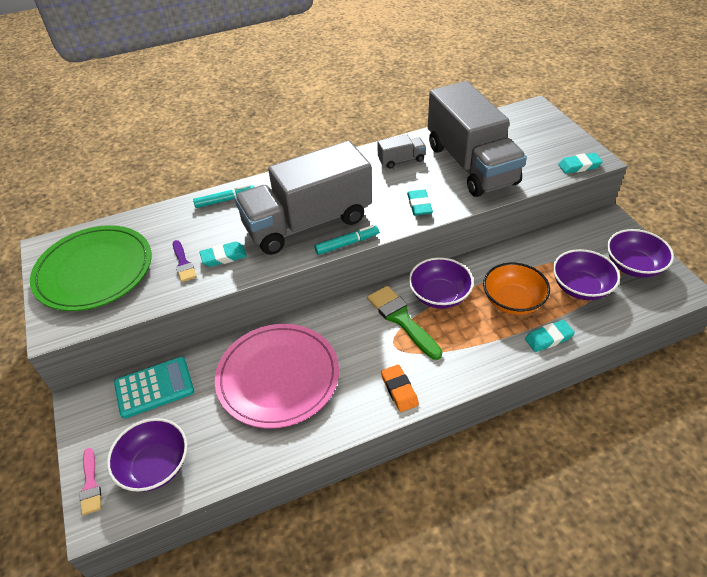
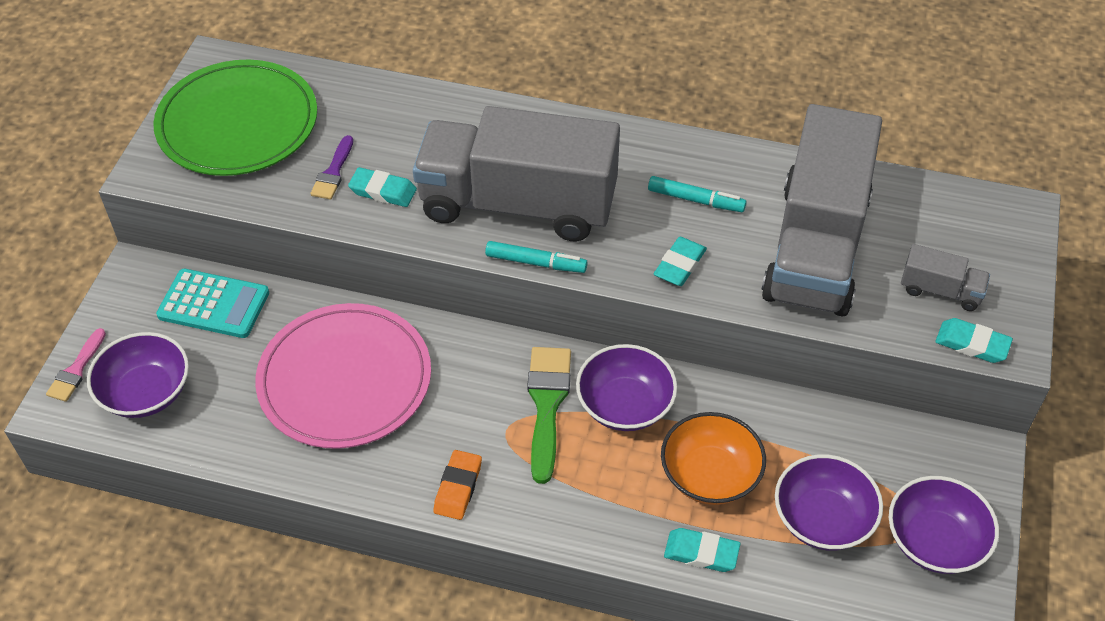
camera: 35 degrees right, 5 degrees up
turquoise marker [193,184,254,208] -> turquoise marker moved to [648,176,747,212]
grey truck [377,135,426,168] -> grey truck moved to [901,244,990,311]

